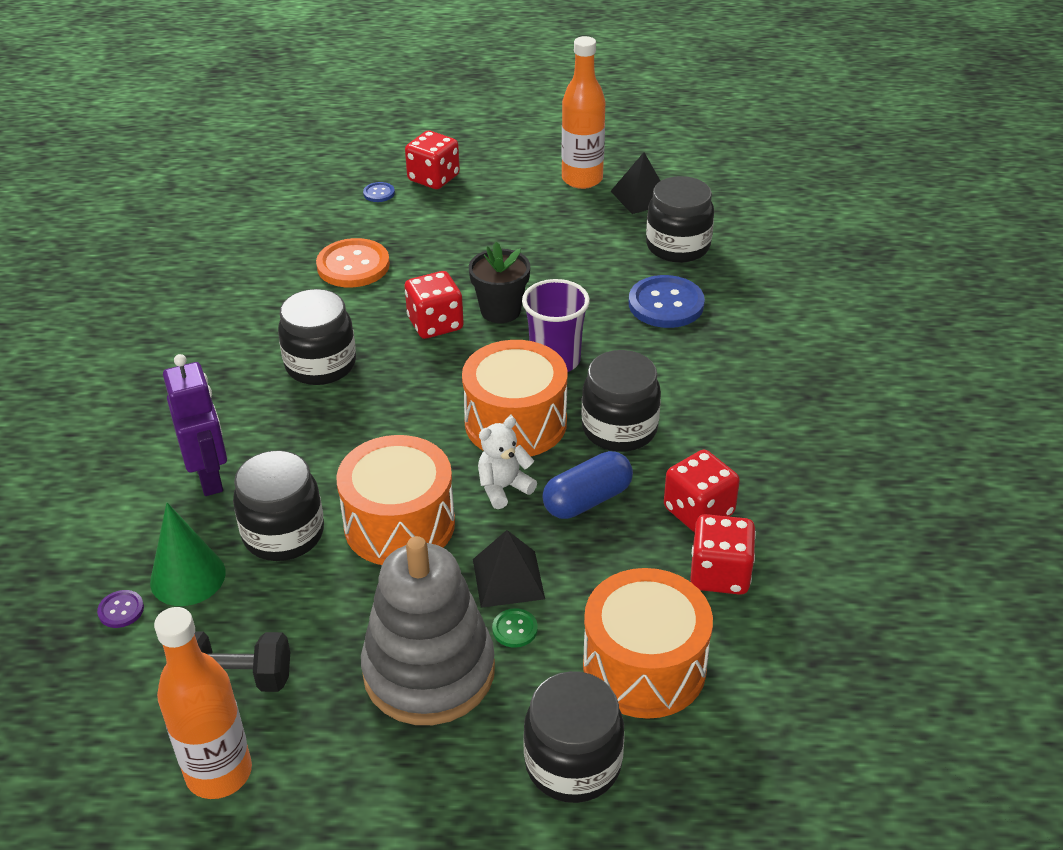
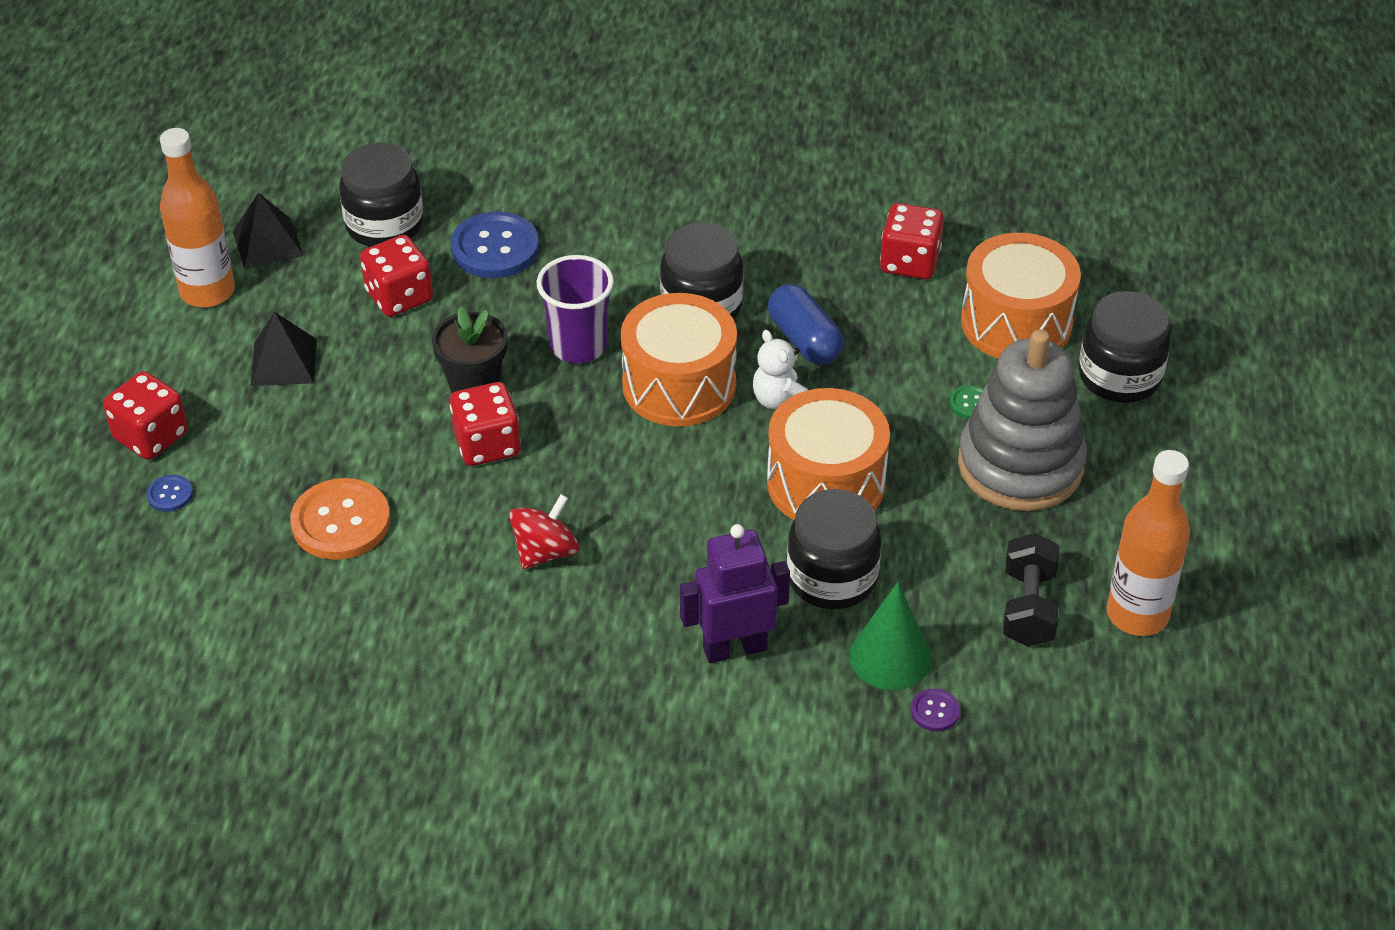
camera: 85 degrees left, 5 degrees up
black jar [278,289,356,385] -> red spinning top [509,494,579,569]
black pyramid [473,530,545,608] -> black pyramid moved to [250,312,317,386]
red dice [664,450,740,532] -> red dice moved to [360,235,433,317]

